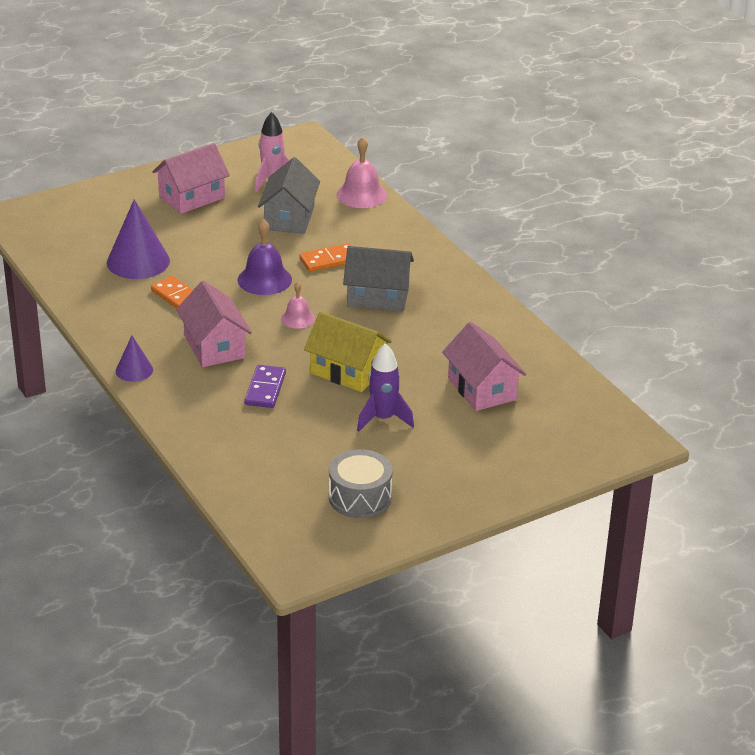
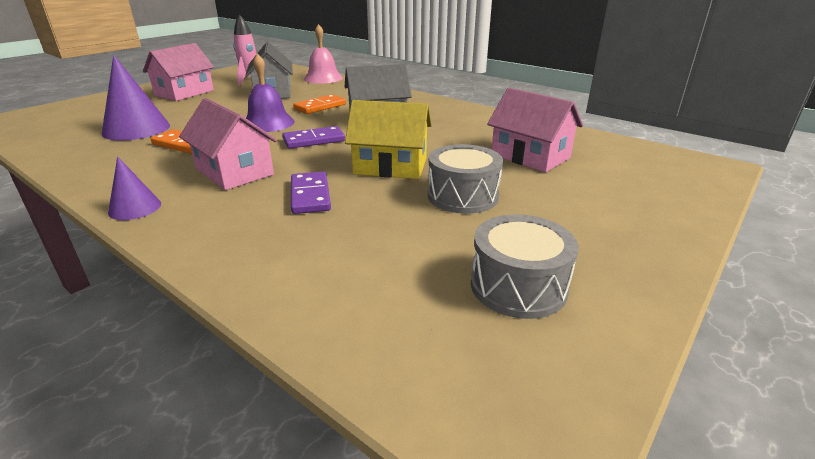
camera: 20 degrees left, 5 degrees down
pink bell [281,282,315,329] -> purple domino [282,126,345,149]
purple rocket [357,343,414,432] -> grey drum [428,144,503,214]

